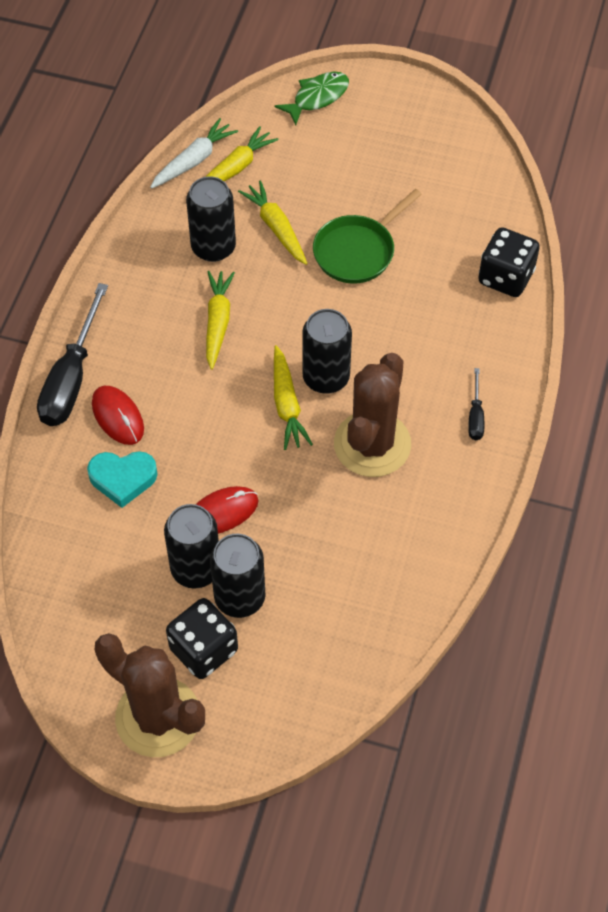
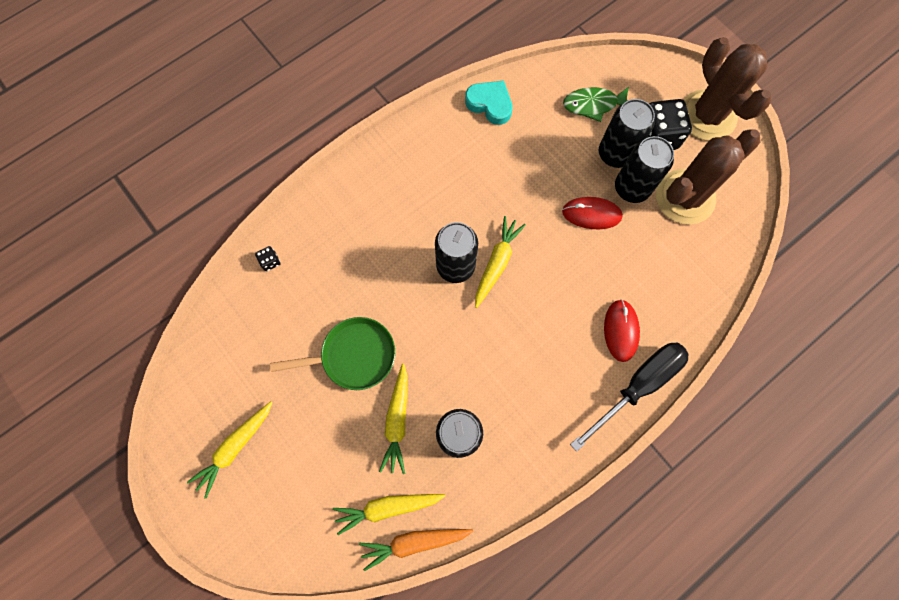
camera: 145 degrees left, 15 degrees up
turquoise heart [87,451,158,508] -> turquoise heart moved to [465,81,513,125]
white carrot [150,118,238,189] -> orange carrot [359,529,473,571]
yellow carrot [206,271,235,370] -> yellow carrot moved to [187,402,273,499]
green fish [275,71,349,125] -> green fish moved to [563,87,629,122]
brown cactus [334,353,411,477] -> brown cactus moved to [656,129,761,225]
black screwdriver [468,368,484,440] -> none
black dice [478,227,540,297] -> black dice [255,246,280,271], size x0.44

